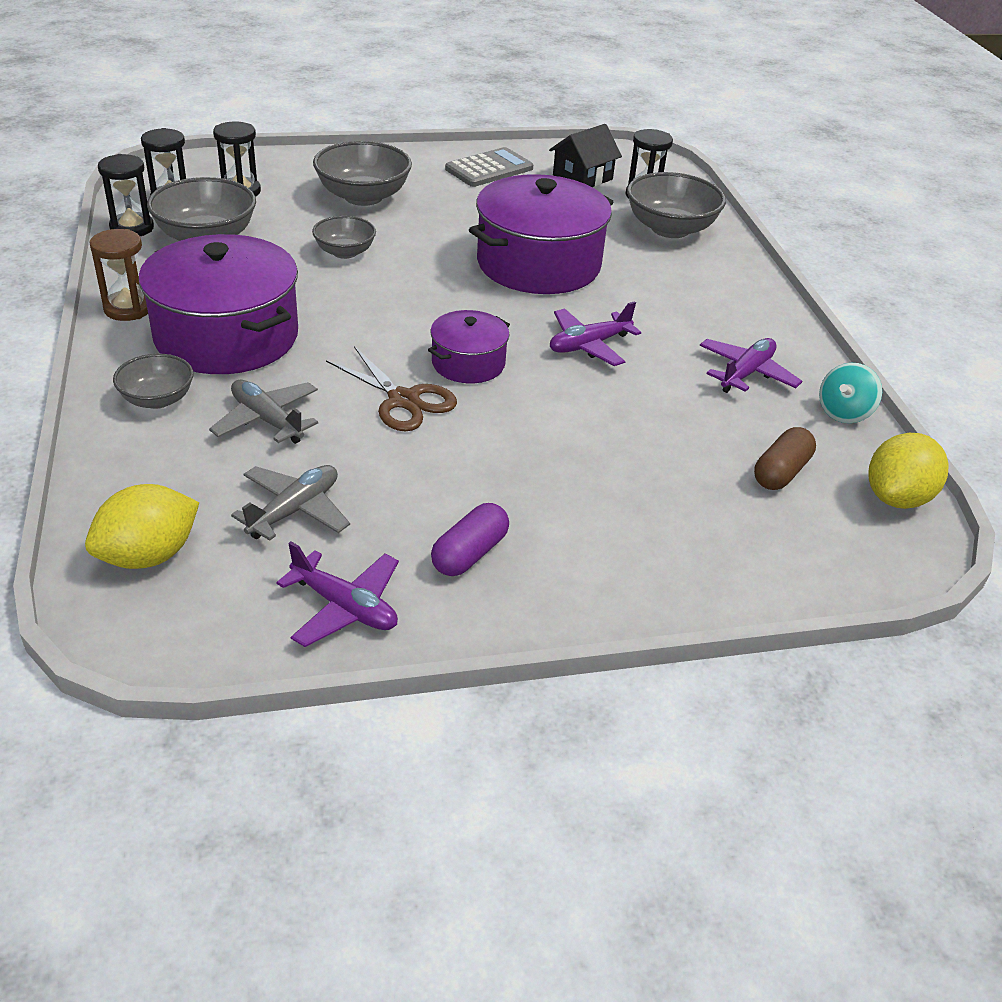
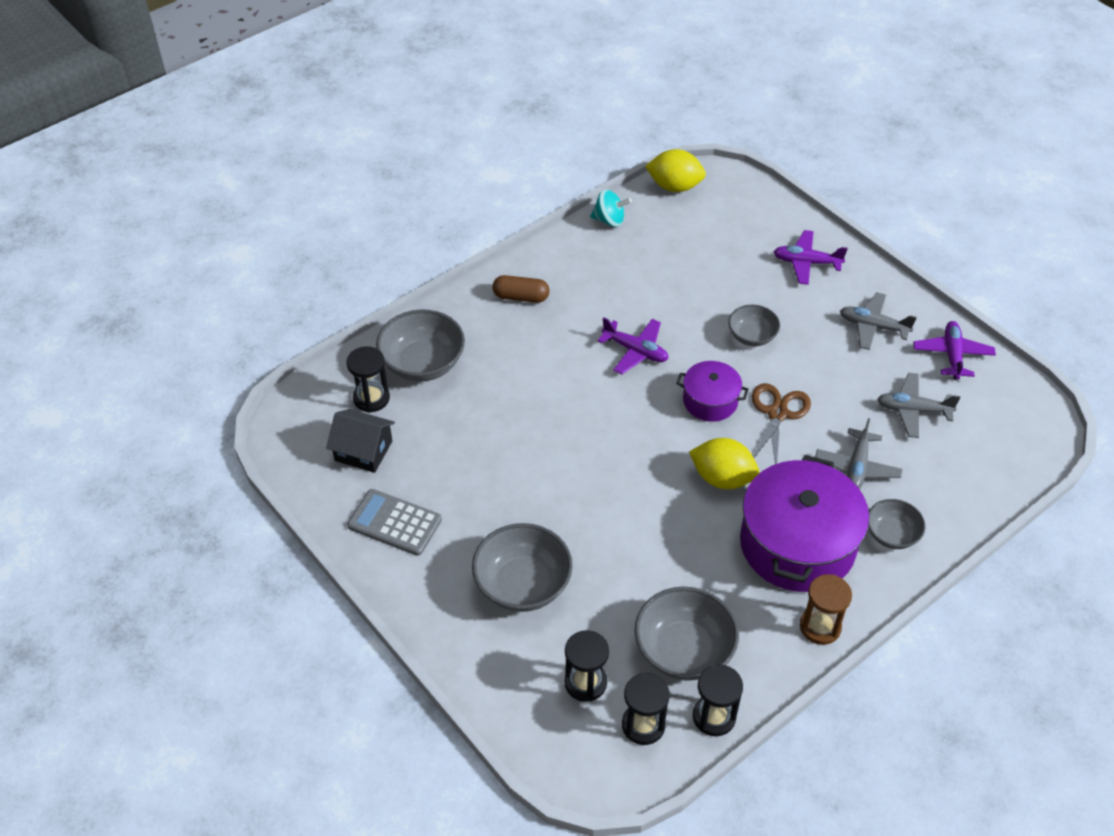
camera: 115 degrees left, 10 degrees up
yellow lemon [85,484,200,569] -> yellow lemon moved to [689,438,759,489]
grey bowl [312,216,376,259] -> grey bowl moved to [728,305,780,346]
purple capsule [431,503,509,576] -> grey plane [840,292,917,350]
purple pot [469,174,613,294] -> none
purple plane [700,338,802,393] -> purple plane moved to [774,230,848,285]
brown capsule [754,427,816,490] -> brown capsule moved to [492,275,549,303]

